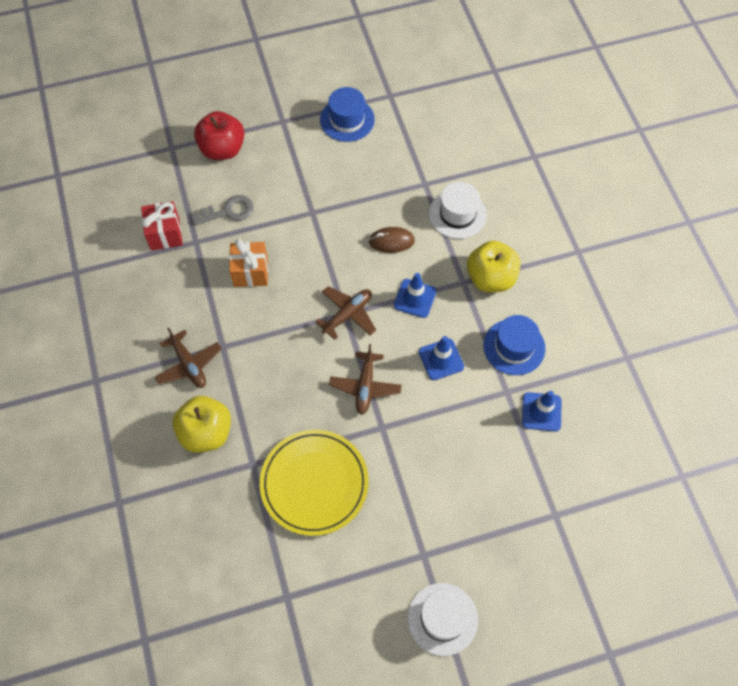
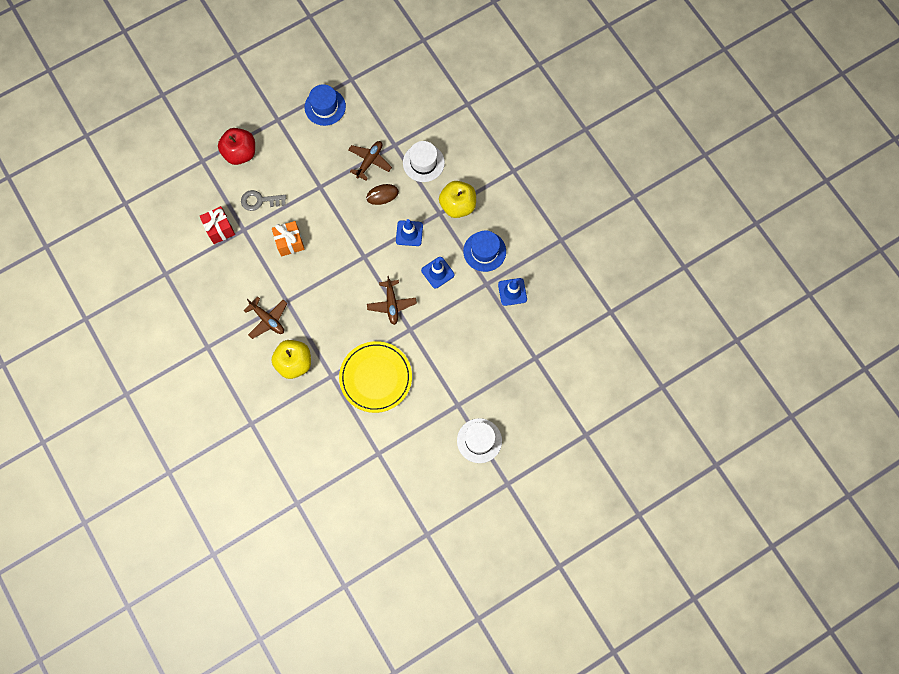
camera: 15 degrees left, 10 degrees up
grey key [192,195,254,225] -> grey key turned 150 degrees counterclockwise [241,190,286,211]
brown plane [315,286,376,340] -> brown plane moved to [348,141,392,180]

